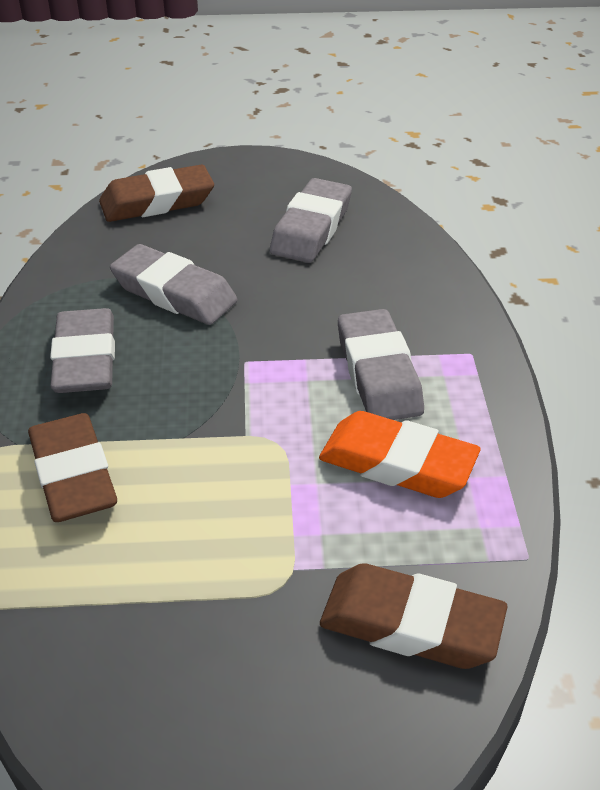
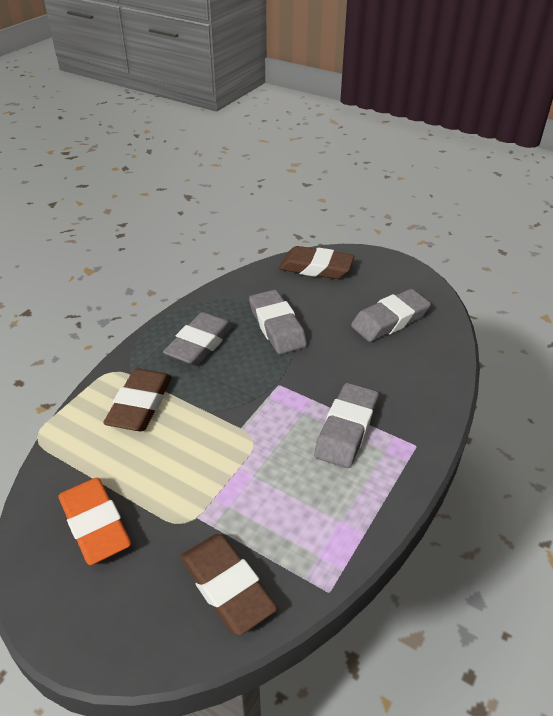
camera: 35 degrees right, 0 degrees up
orange eraser [319,411,480,498] -> orange eraser moved to [58,478,131,565]

